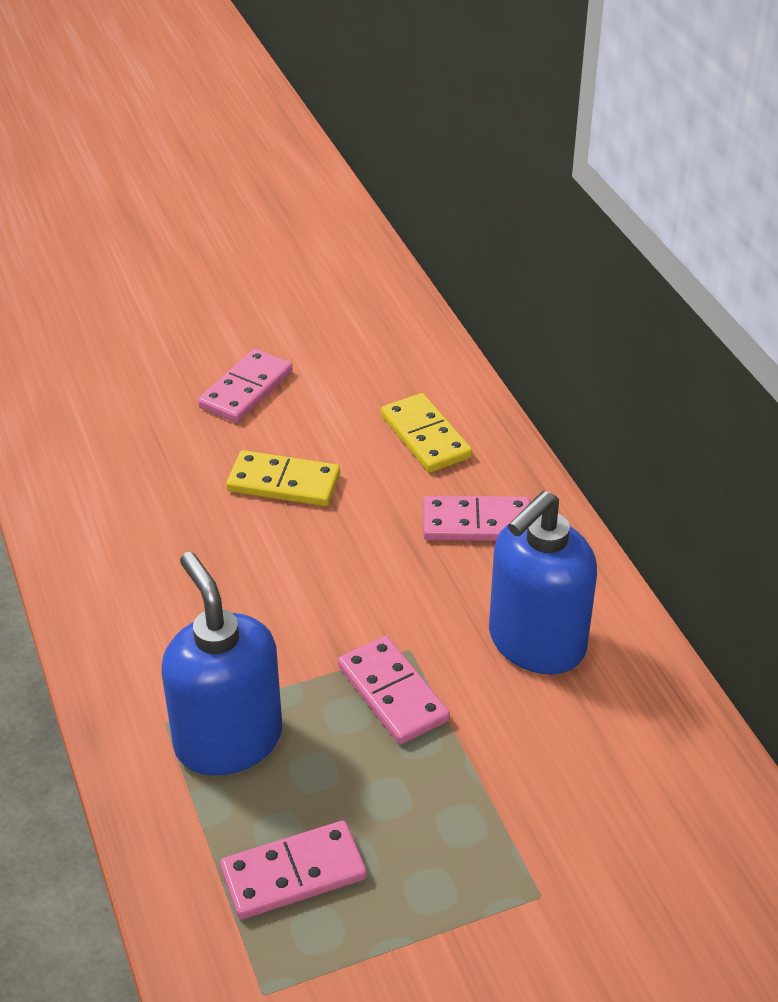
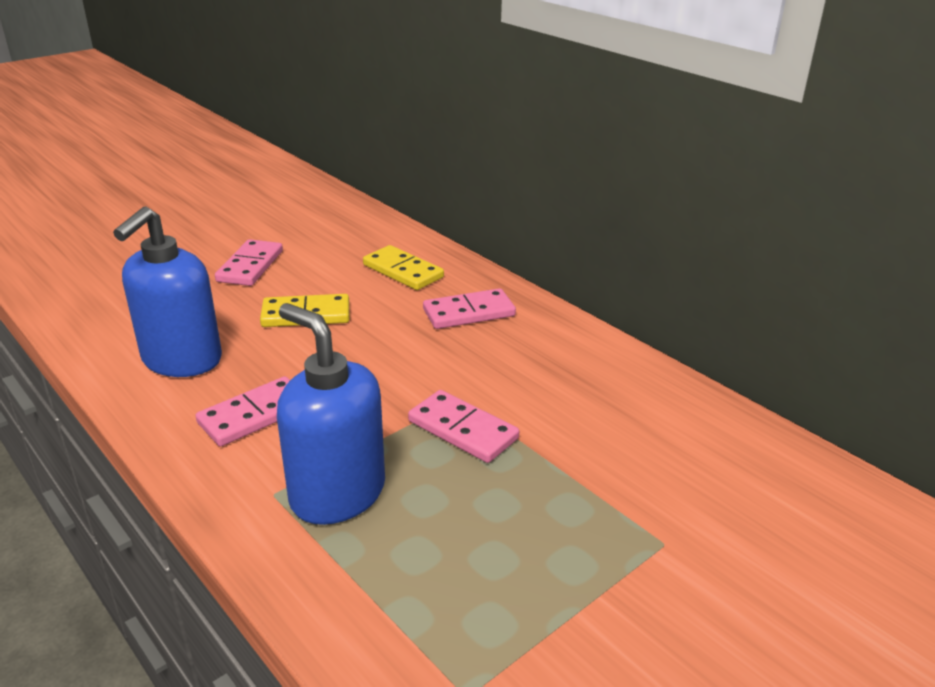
camera: 20 degrees left, 10 degrees down
pink domino [220,821,367,919] -> pink domino moved to [196,376,290,447]
blue soap dispenser [489,491,597,675] -> blue soap dispenser moved to [113,206,222,377]

